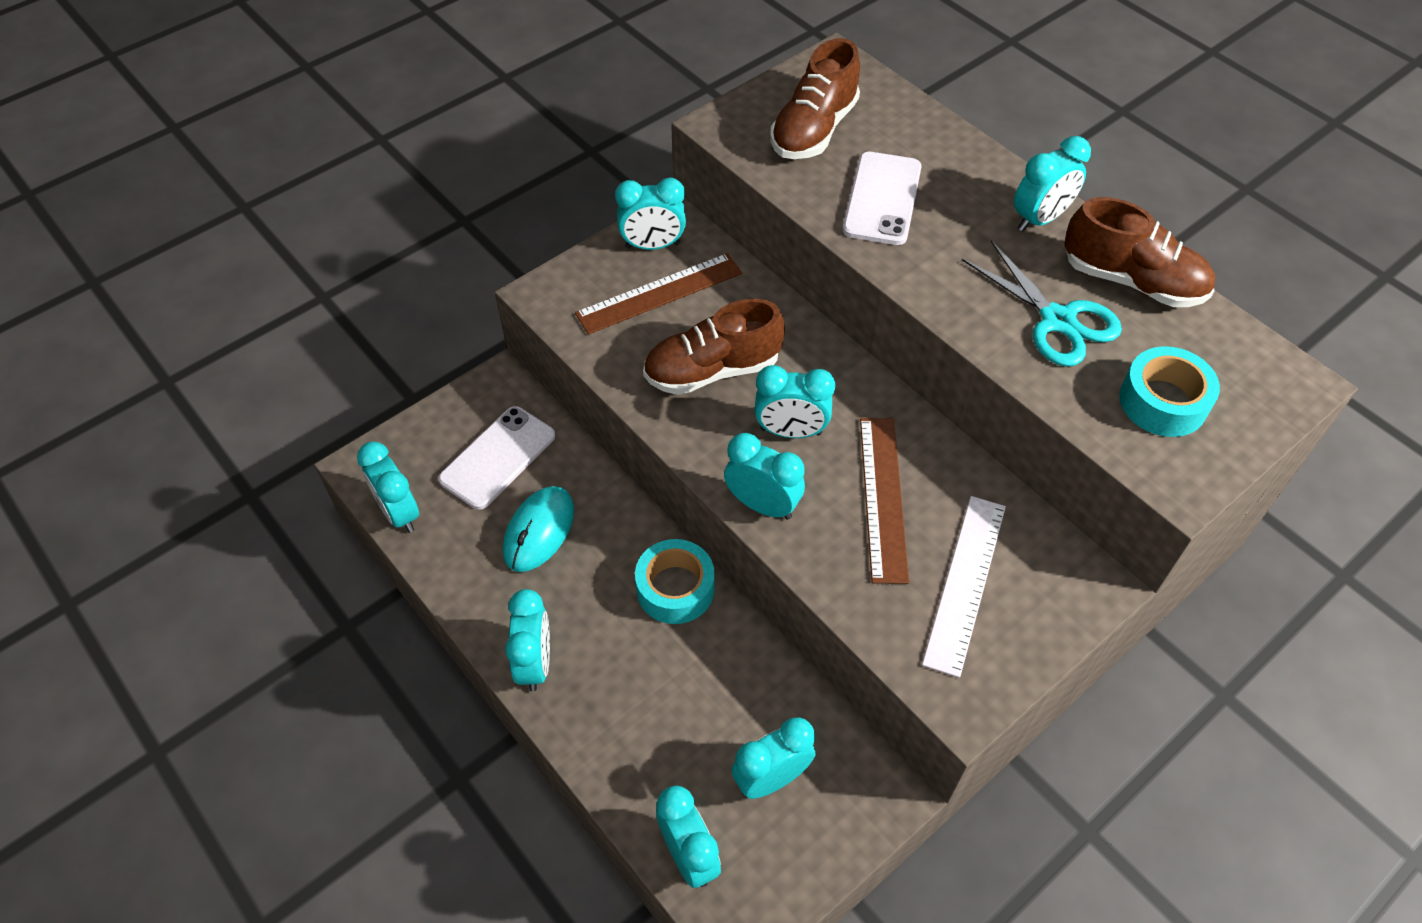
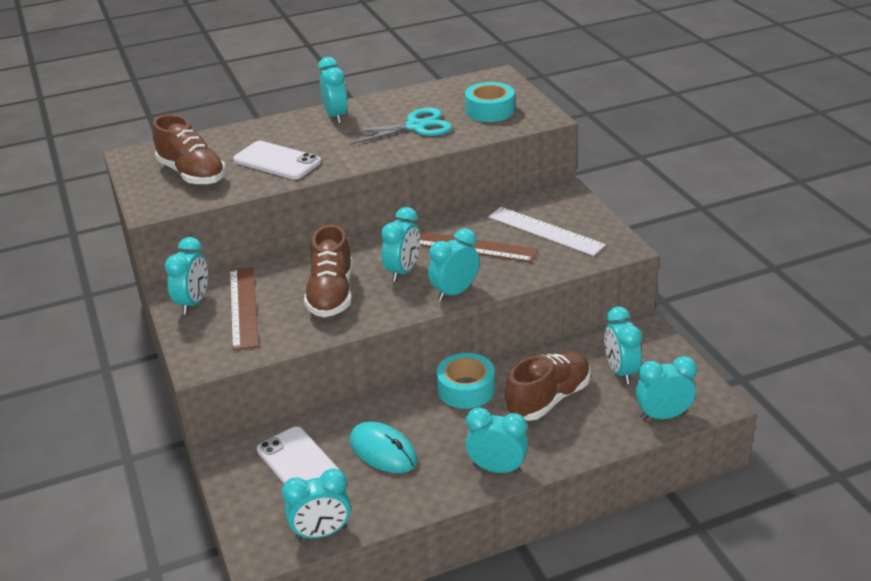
camera: 70 degrees left, 20 degrees down
brown shoe [1064,197,1215,307] -> brown shoe moved to [505,351,591,421]

